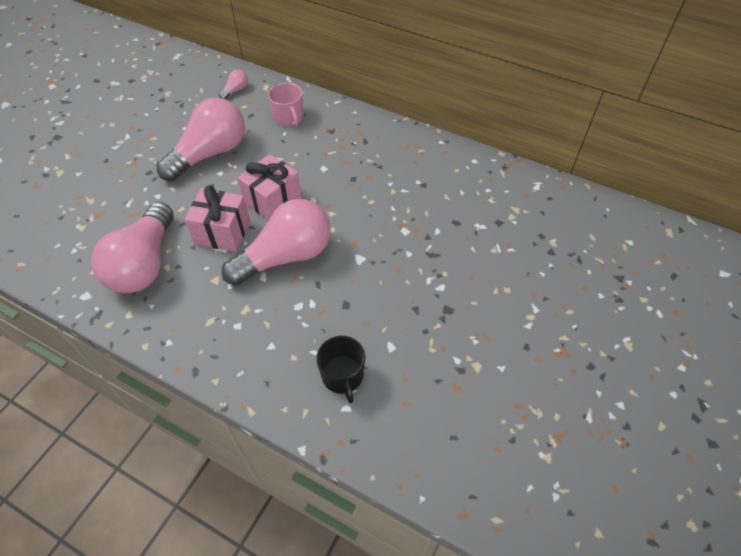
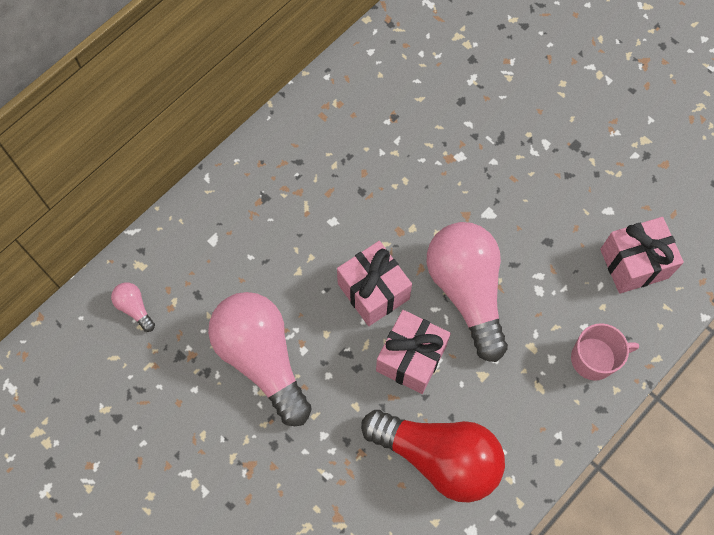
camera: 75 degrees left, 15 degrees up
pink light bulb [91,202,174,293] -> red light bulb [361,410,505,502]
pink mug [268,83,304,126] -> pink mug moved to [571,323,639,381]
black mug [316,336,365,403] -> pink gift [600,217,684,294]

